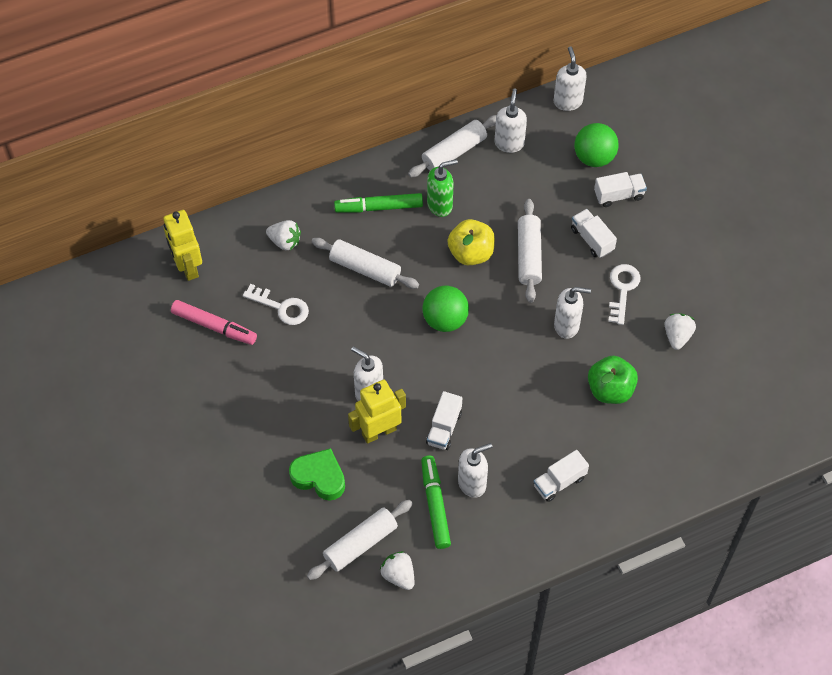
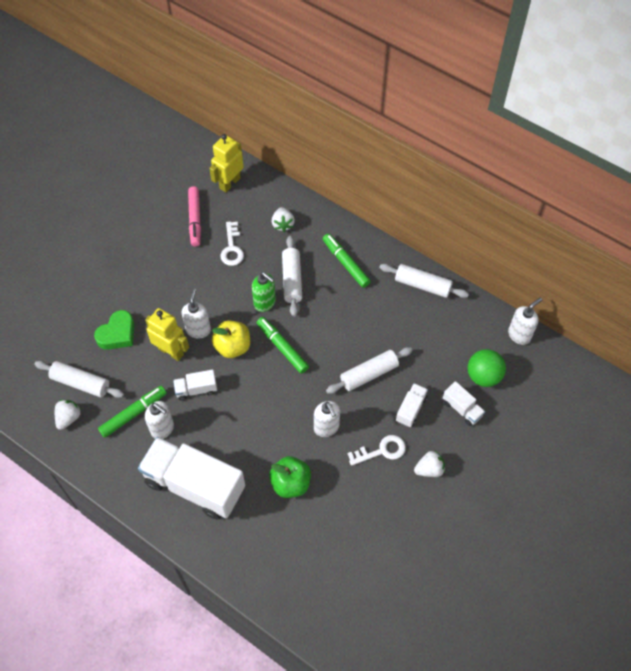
camera: 60 degrees right, 0 degrees up
green heart [289,448,345,501] -> green heart turned 45 degrees clockwise [94,310,134,350]
green ball [423,286,469,332] -> green marker [257,317,309,374]
green soap dispenser [427,159,458,217] -> green soap dispenser moved to [252,272,276,312]
yellow apple [447,219,495,265] -> yellow apple moved to [212,320,250,358]
white soap dispenser [495,89,527,153] -> none
white truck [534,450,589,502] -> white truck [138,437,245,520], size x2.27
white strawberry [665,313,696,350] -> white strawberry moved to [414,451,445,477]

